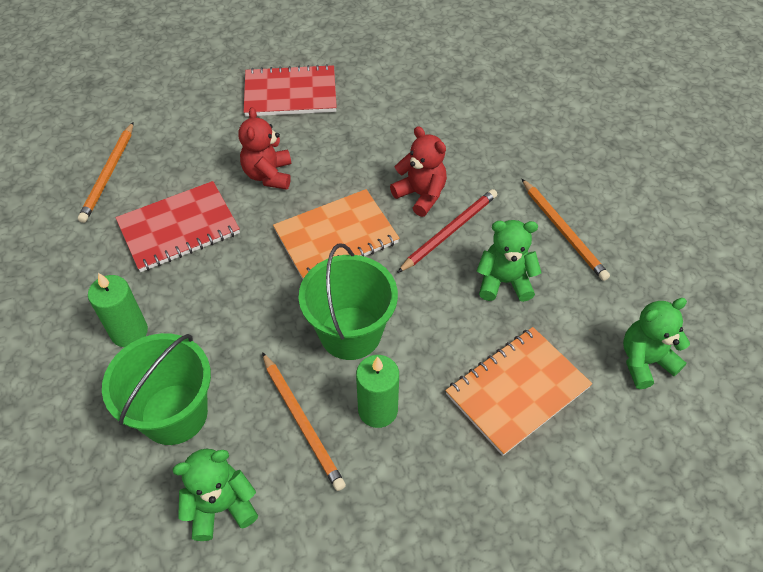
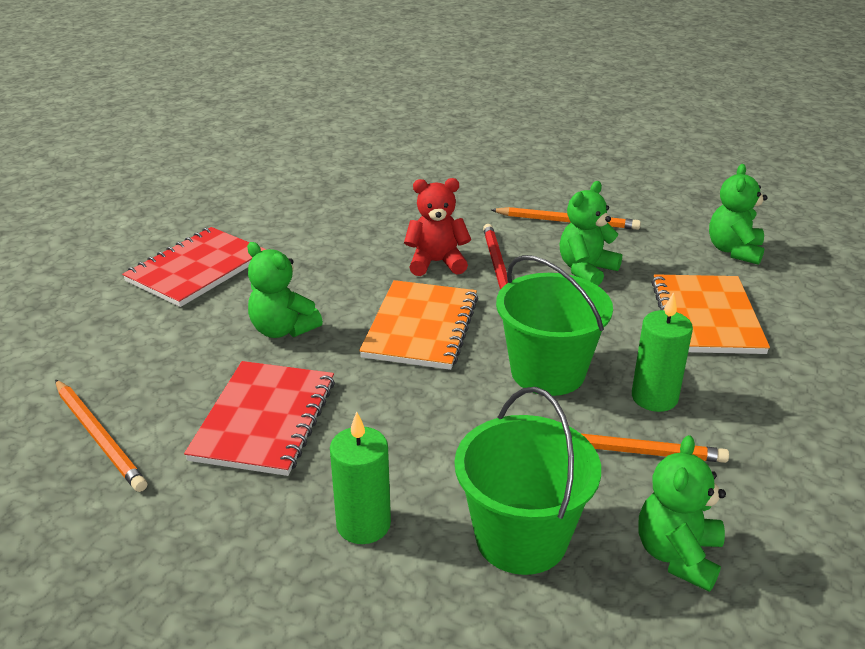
camera: 50 degrees left, 20 degrees down
red teddy bear [238,107,291,190] -> green teddy bear [247,242,323,338]

